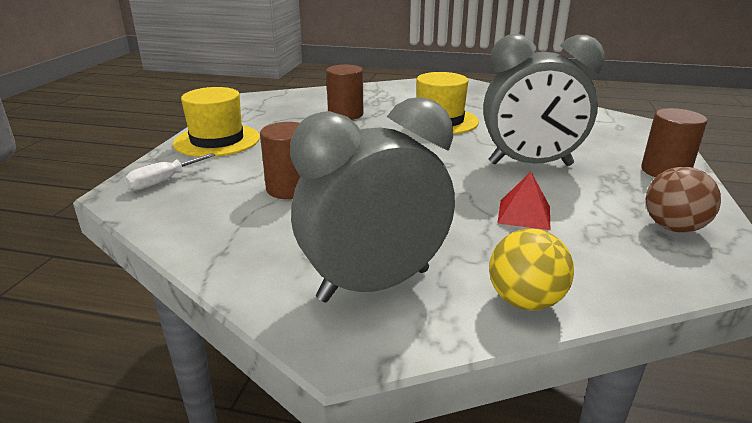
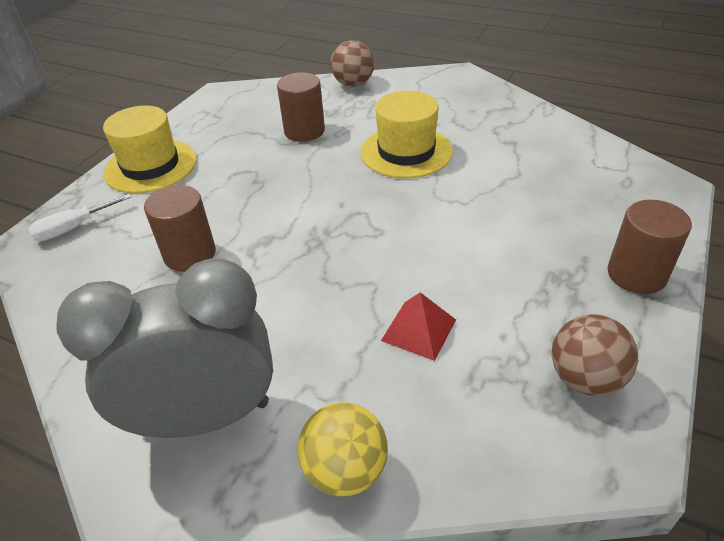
camera: 15 degrees right, 15 degrees up
grey clock [483,34,605,166] -> none
none -> brown ball [331,40,374,87]

